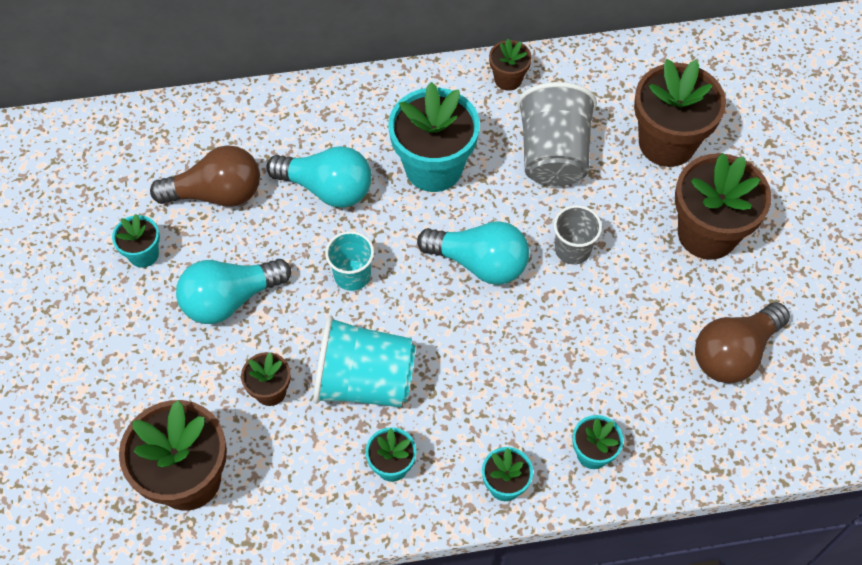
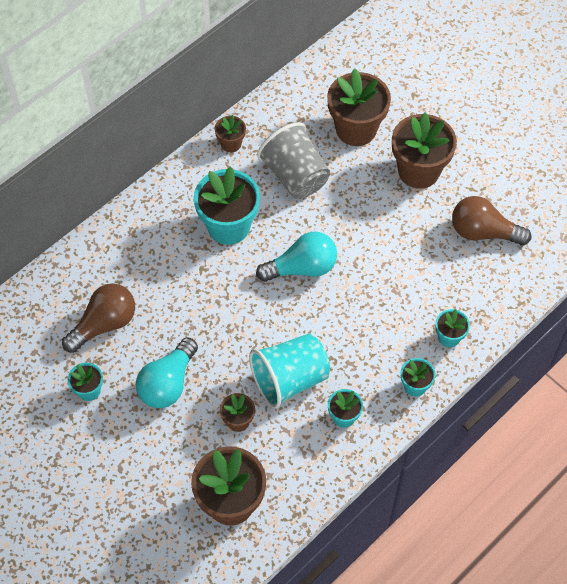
camera: 35 degrees left, 0 degrees up
turquoise light bulb [266,146,372,208] -> none
turquoise cup [325,231,374,291] -> none
grey cup [554,205,602,265] -> none
brown light bulb [695,302,790,383] -> brown light bulb turned 90 degrees clockwise [452,196,531,246]

